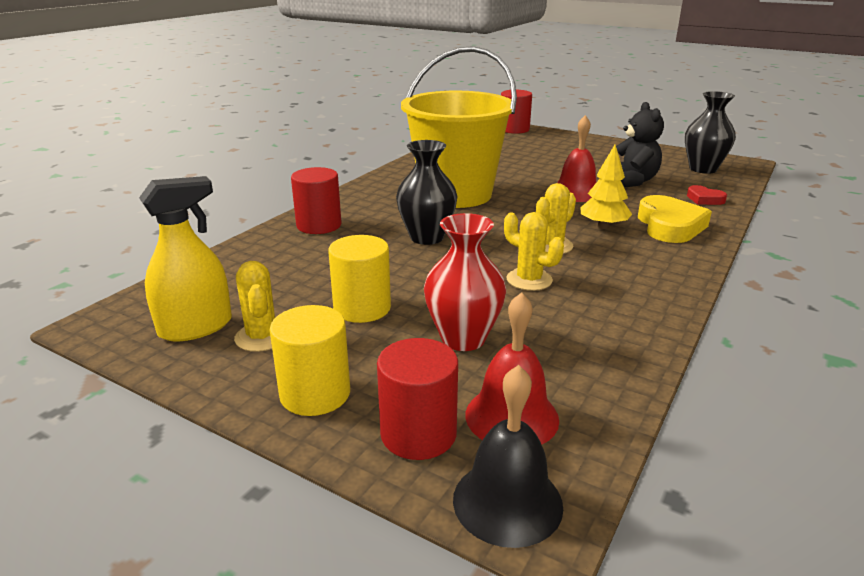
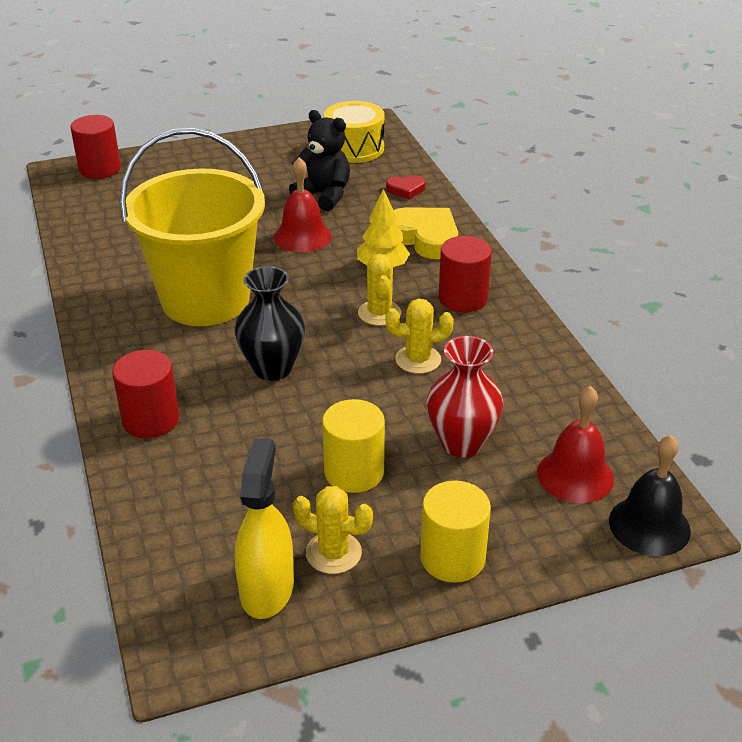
camera: 50 degrees left, 10 degrees up
red cylinder [377,338,458,460] -> red cylinder moved to [439,236,492,312]
black vase [685,91,736,174] -> yellow drum [324,101,385,163]

